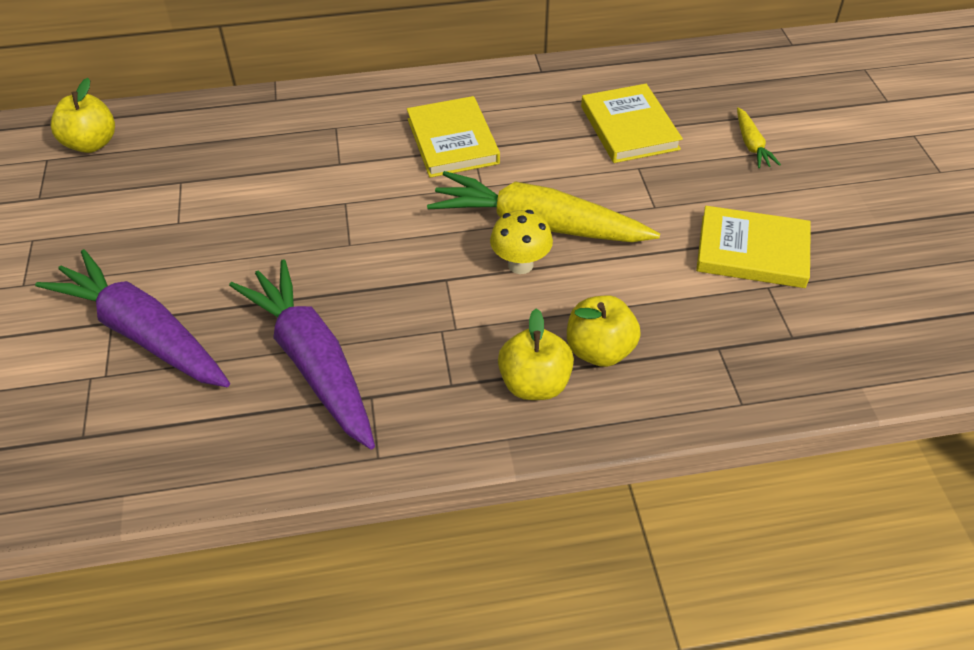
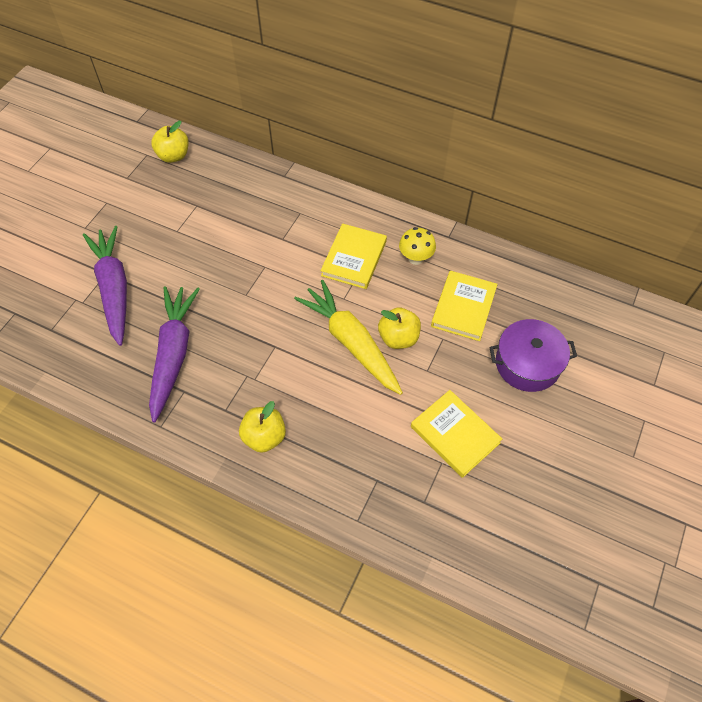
camera: 35 degrees right, 10 degrees up
yellow mushroom [490,210,553,274] -> yellow mushroom moved to [399,227,436,265]
yellow apple [567,295,641,367] -> yellow apple moved to [378,307,421,349]
yellow carrot [737,107,781,168] -> purple pot [489,319,577,392]

